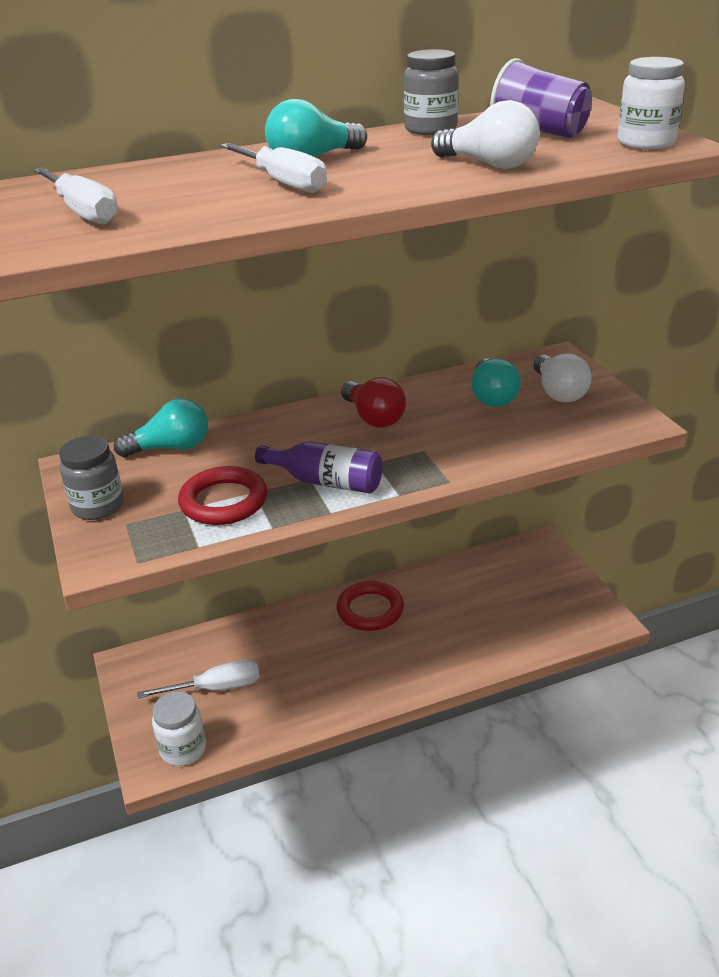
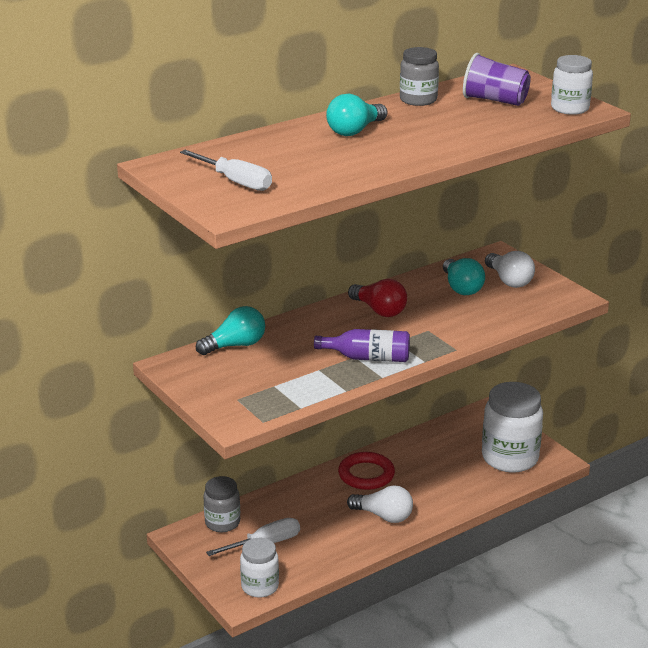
camera: 15 degrees left, 5 degrees down
grey jar [59,436,124,520] -> grey jar moved to [203,476,240,532]
red ring [178,466,267,525] -> none
white screwdriver [220,143,327,193] -> none
white light bulb [431,100,540,169] -> white light bulb moved to [347,485,413,523]
none -> white jar [482,382,543,472]

